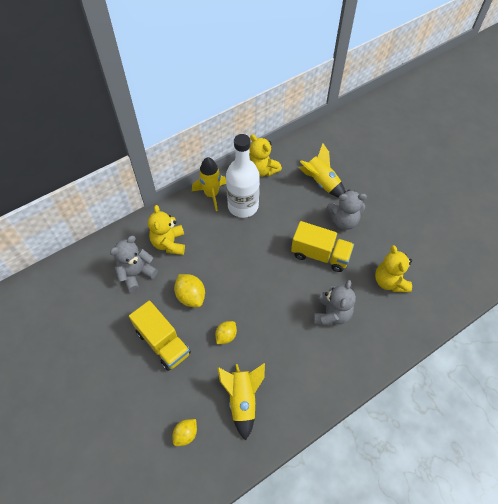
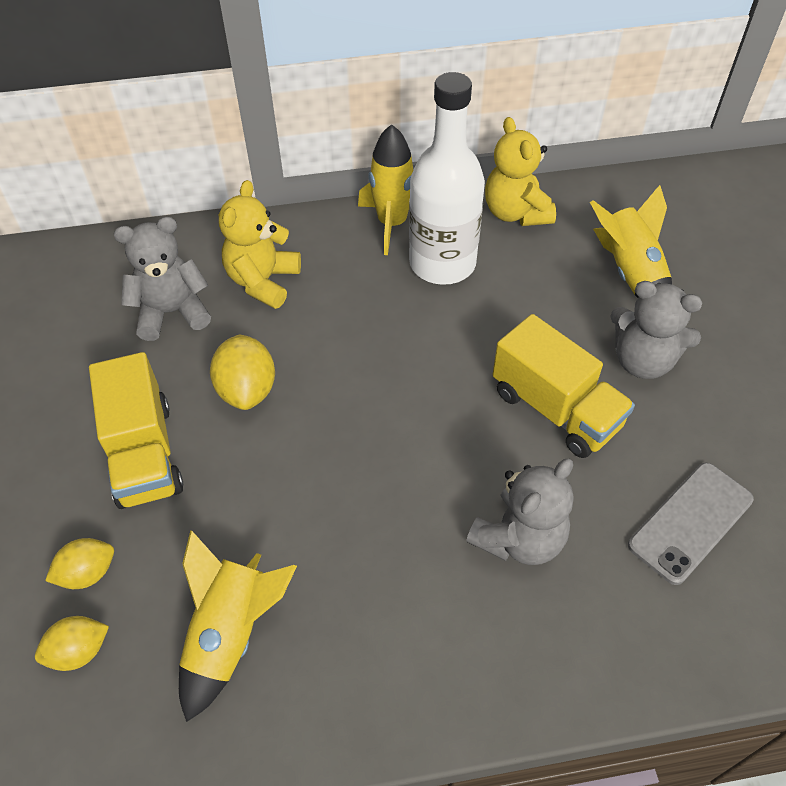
camera: 25 degrees right, 5 degrees down
yellow lemon [215,321,237,344] -> yellow lemon moved to [45,538,114,589]
yellow teddy bear [375,245,412,292] -> grey phone [628,463,754,585]

